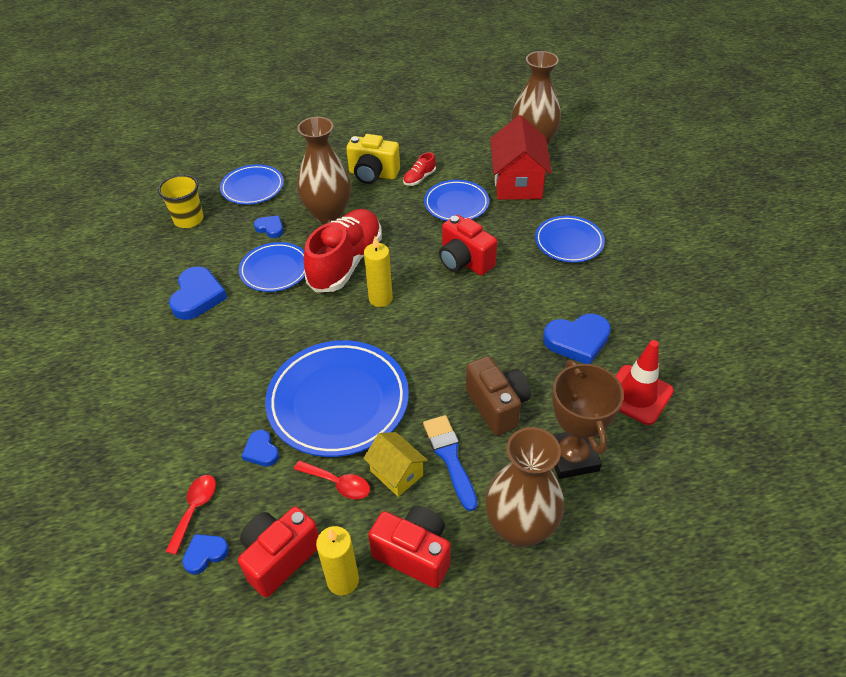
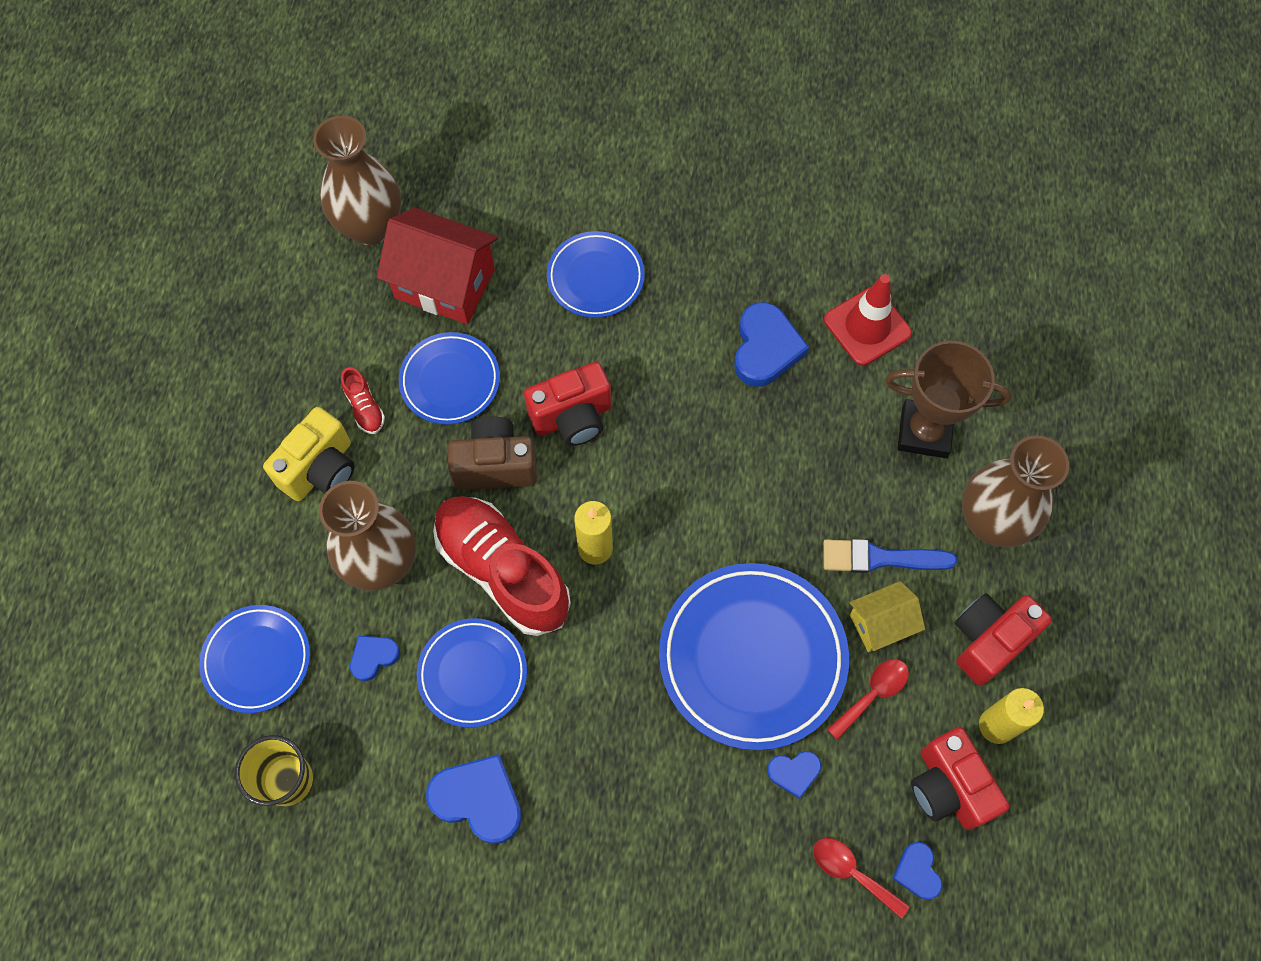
camera: 70 degrees left, 20 degrees up
brown camera [466,356,531,436] -> brown camera moved to [448,417,537,490]

